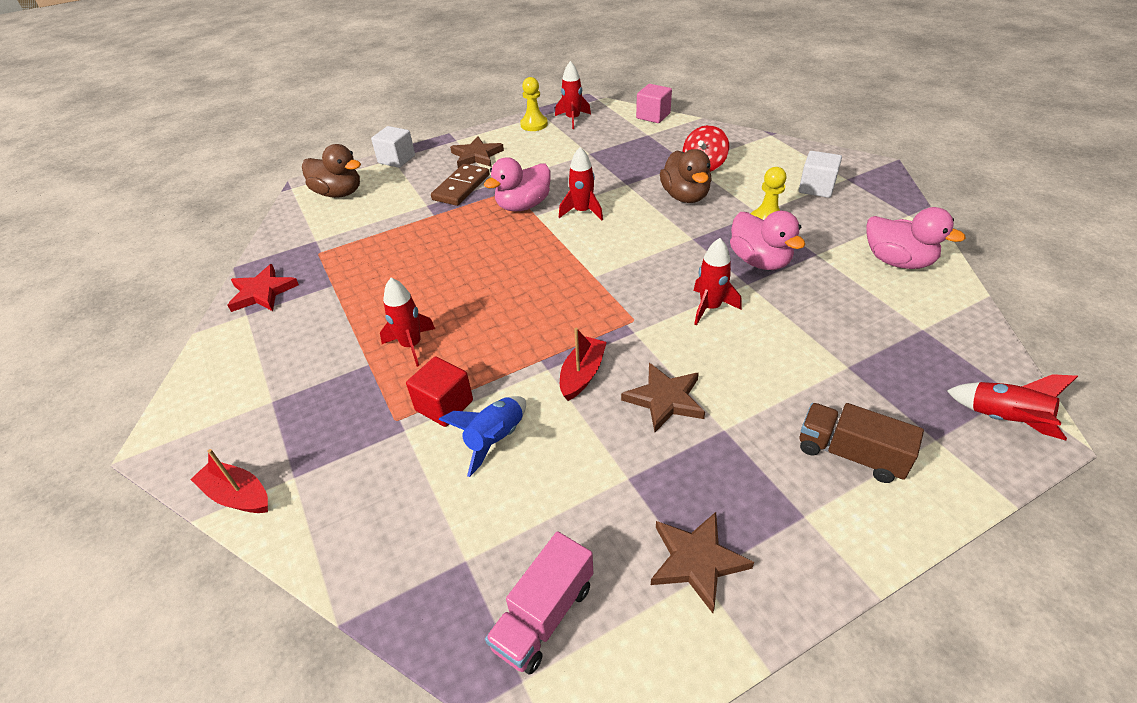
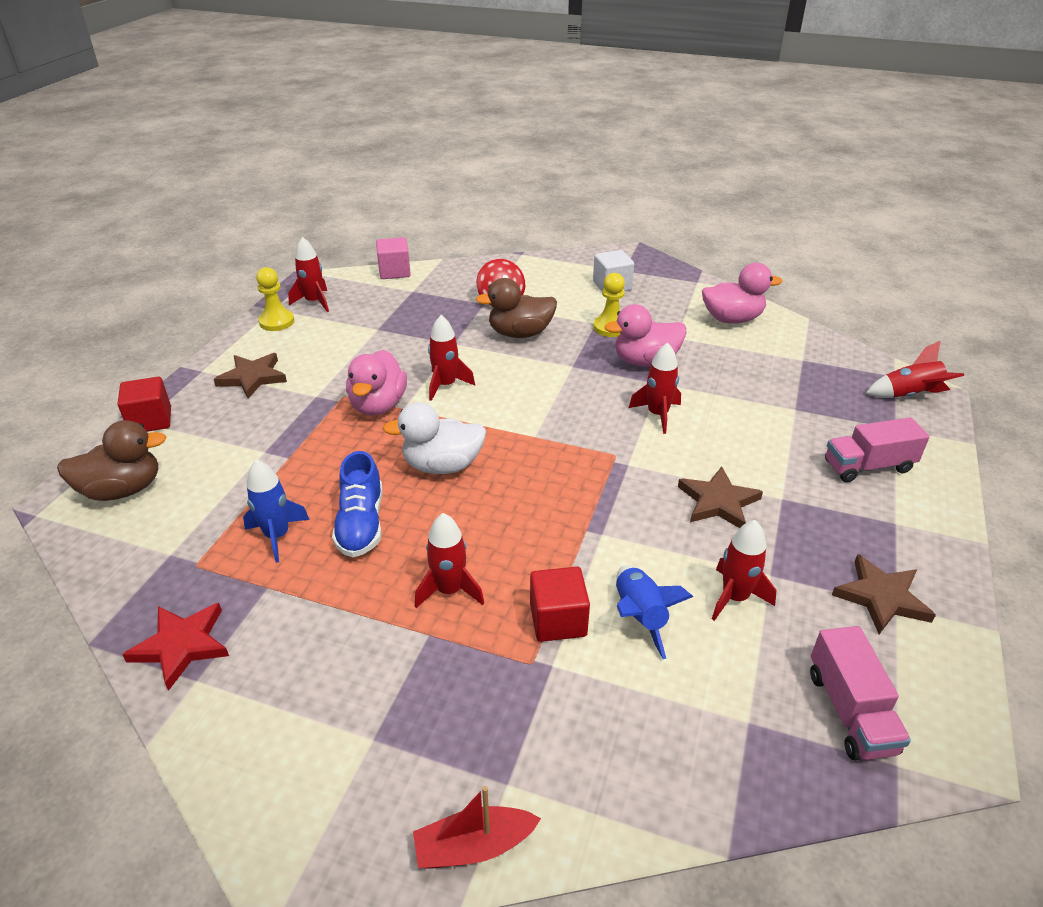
camera: 45 degrees left, 5 degrees down
white cube [371,126,415,168] -> red cube [118,377,171,432]
brown domino [431,164,490,206] -> none
red boat [560,327,607,401] -> none
brown duck [660,149,712,203] -> brown duck turned 135 degrees clockwise [476,278,557,338]
pink duck [730,211,805,270] -> pink duck turned 150 degrees clockwise [605,304,687,366]
brown truck [800,403,924,483] -> pink truck [825,417,930,482]
none -> blue rocket [243,459,310,563]
none -> blue shoe [332,451,383,557]
none -> white duck [382,402,486,474]
none -> red rocket [712,520,776,621]

